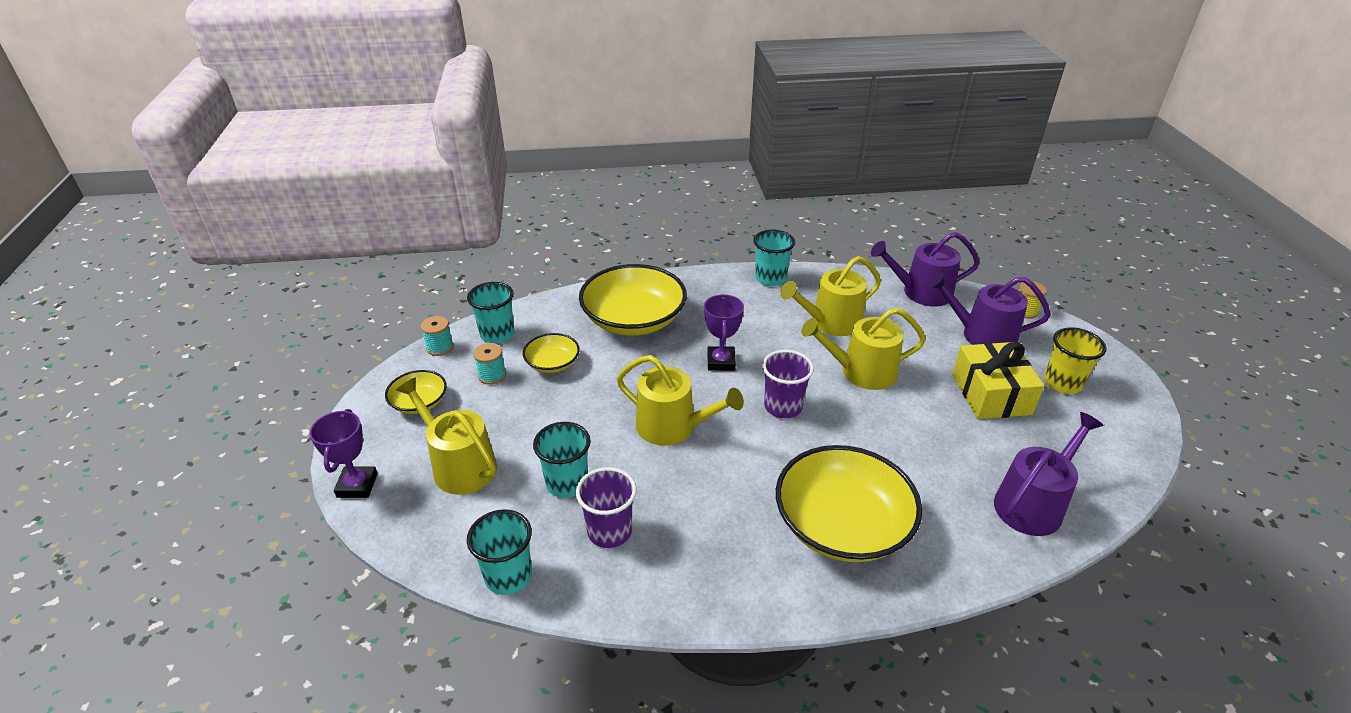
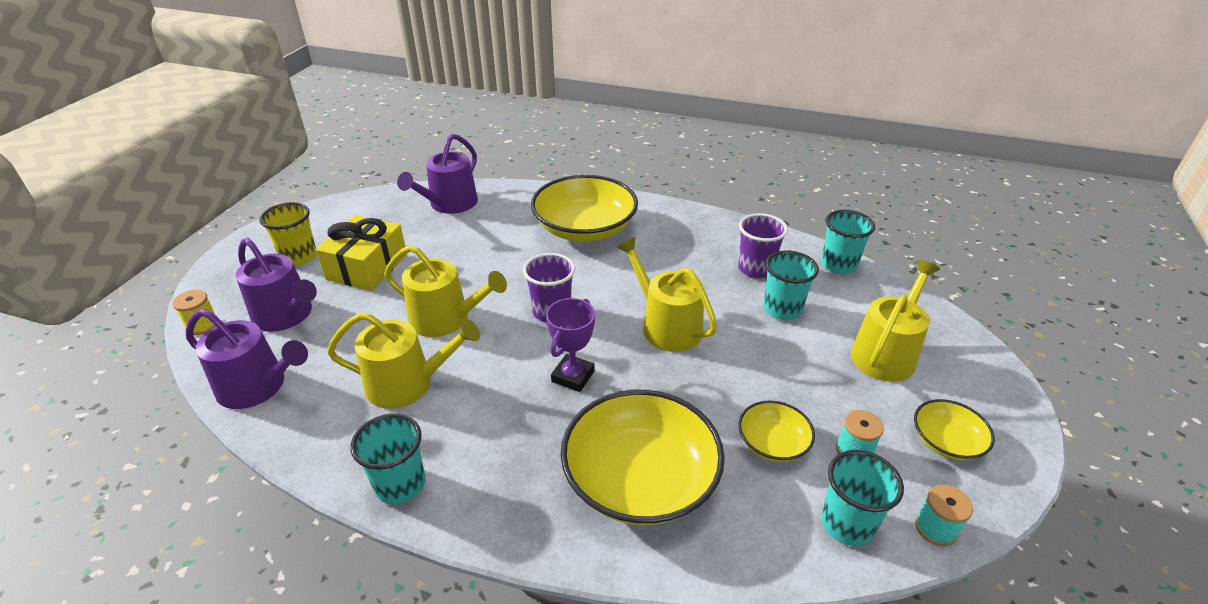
camera: 155 degrees left, 0 degrees up
purple trophy [309,409,378,498] -> none
yellow watering can [396,377,497,495] -> yellow watering can turned 120 degrees counterclockwise [851,260,940,382]
purple watering can [994,412,1103,536] -> purple watering can turned 45 degrees counterclockwise [397,134,478,214]

